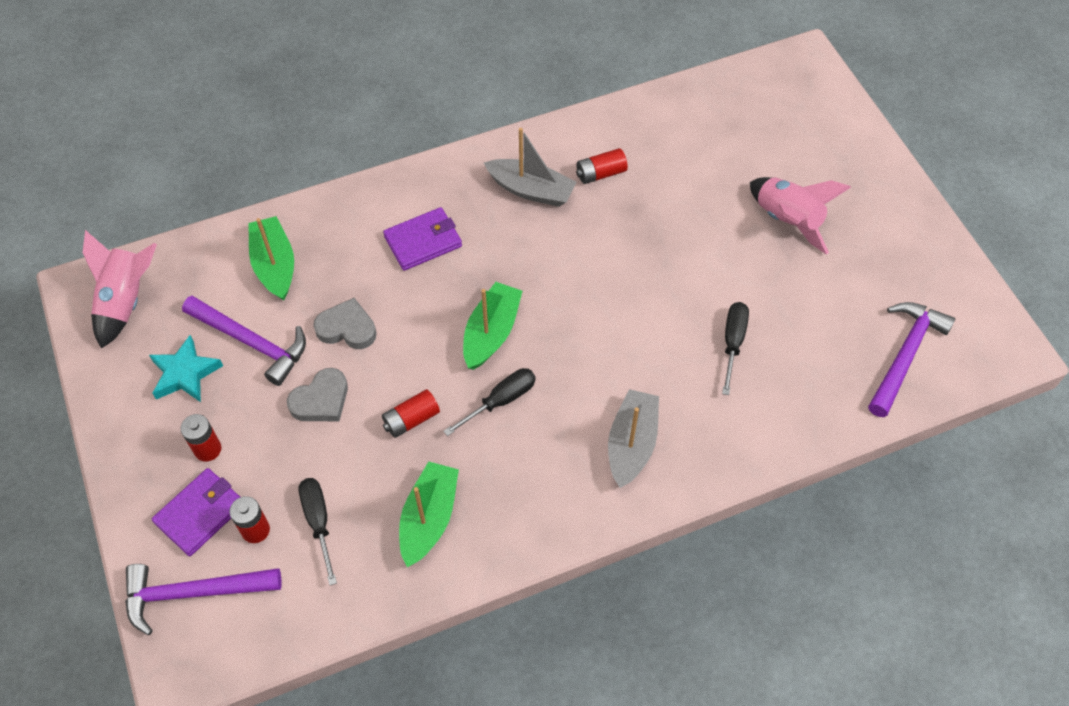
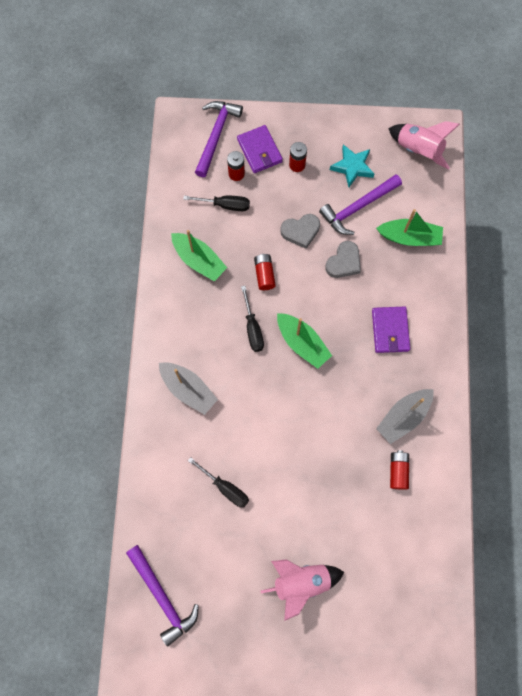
camera: 115 degrees right, 15 degrees up
grey heart [287,368,348,421] -> grey heart turned 90 degrees counterclockwise [280,214,320,249]

